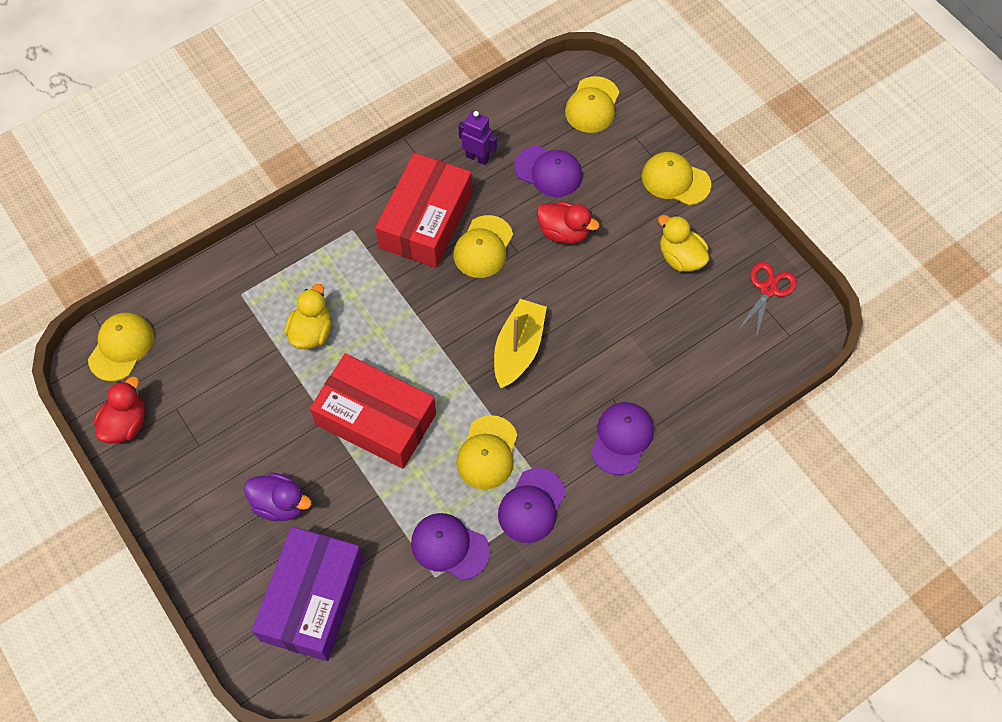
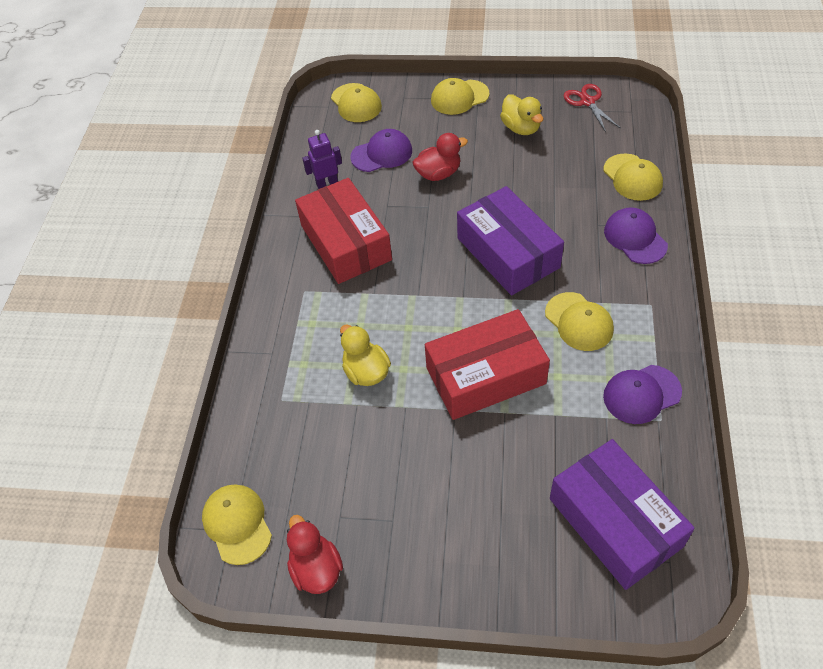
camera: 45 degrees left, 10 degrees down
purple duck [244,472,312,521] -> none
yellow cap [453,215,513,278] -> yellow cap moved to [603,154,663,201]
yellow boat [494,299,547,388] -> purple box [457,186,564,295]
purple cap [498,468,566,543] -> none
yellow duck [658,215,709,272] -> yellow duck turned 120 degrees counterclockwise [500,94,543,135]

